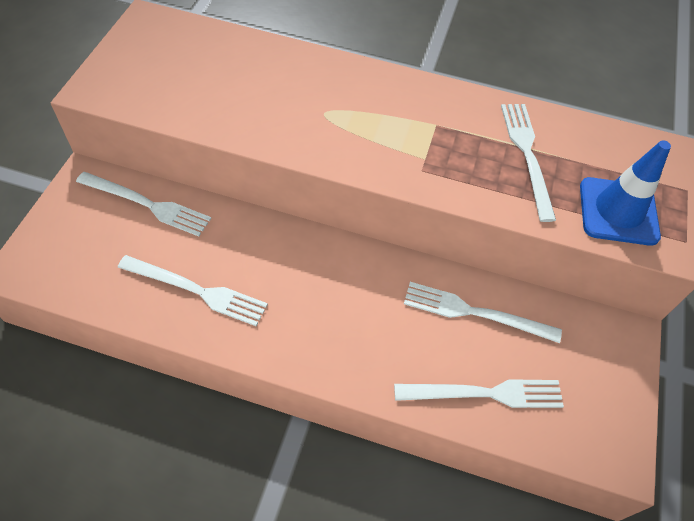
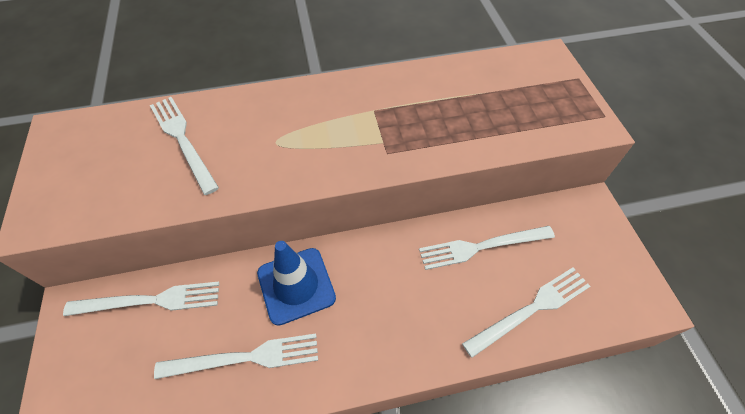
camera: 25 degrees left, 0 degrees up
white fork [501,104,556,222] -> white fork moved to [150,97,219,195]
blue traffic cone [580,140,671,246] -> blue traffic cone moved to [257,241,336,326]

